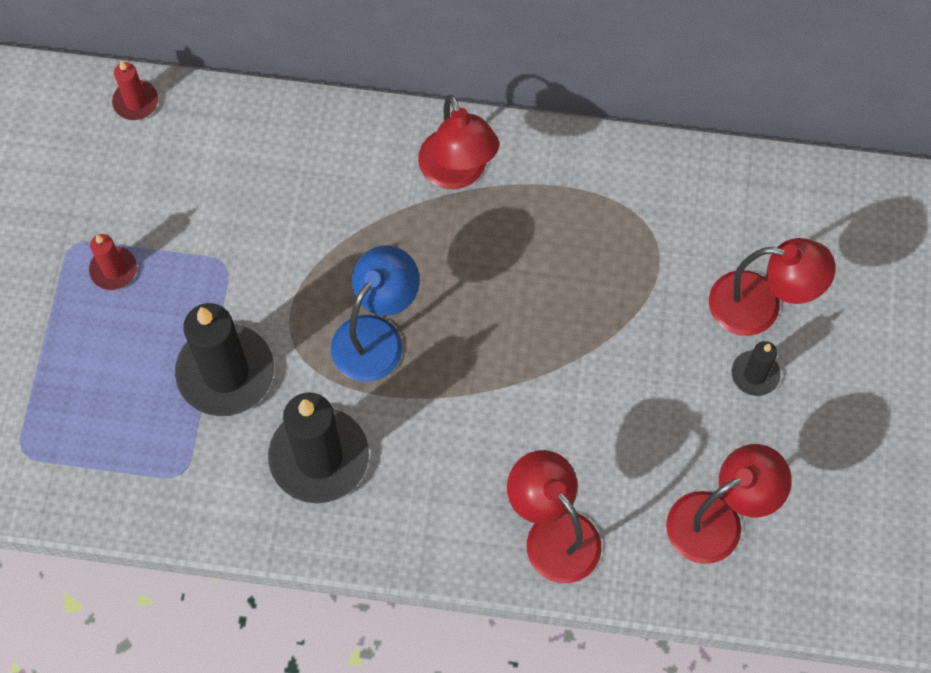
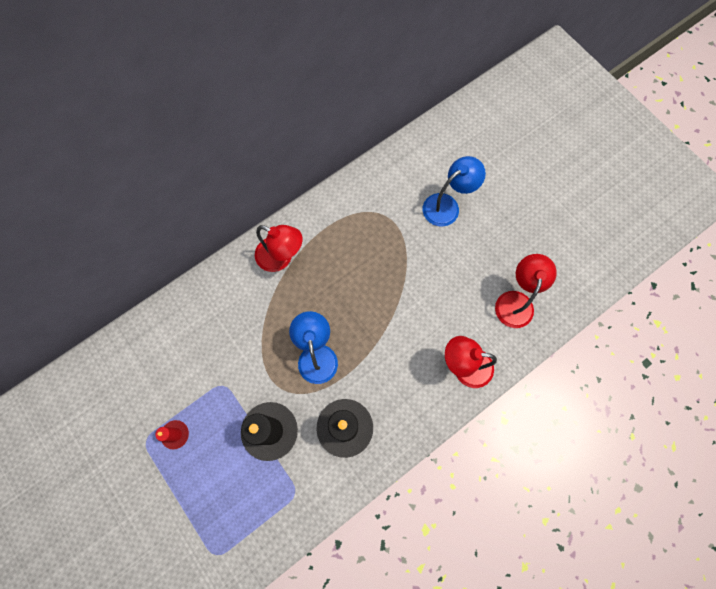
camera: 45 degrees left, 5 degrees up
red candle [112,61,158,120] -> none
red lamp [709,238,836,336] -> blue lamp [423,156,486,227]
black candle [732,341,781,396] -> none

